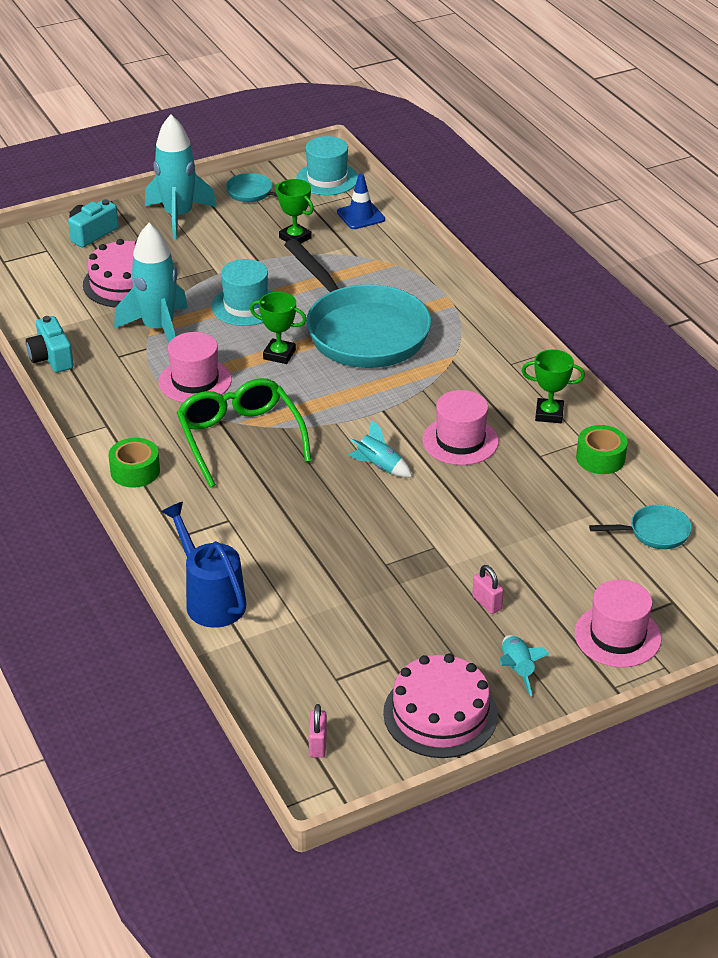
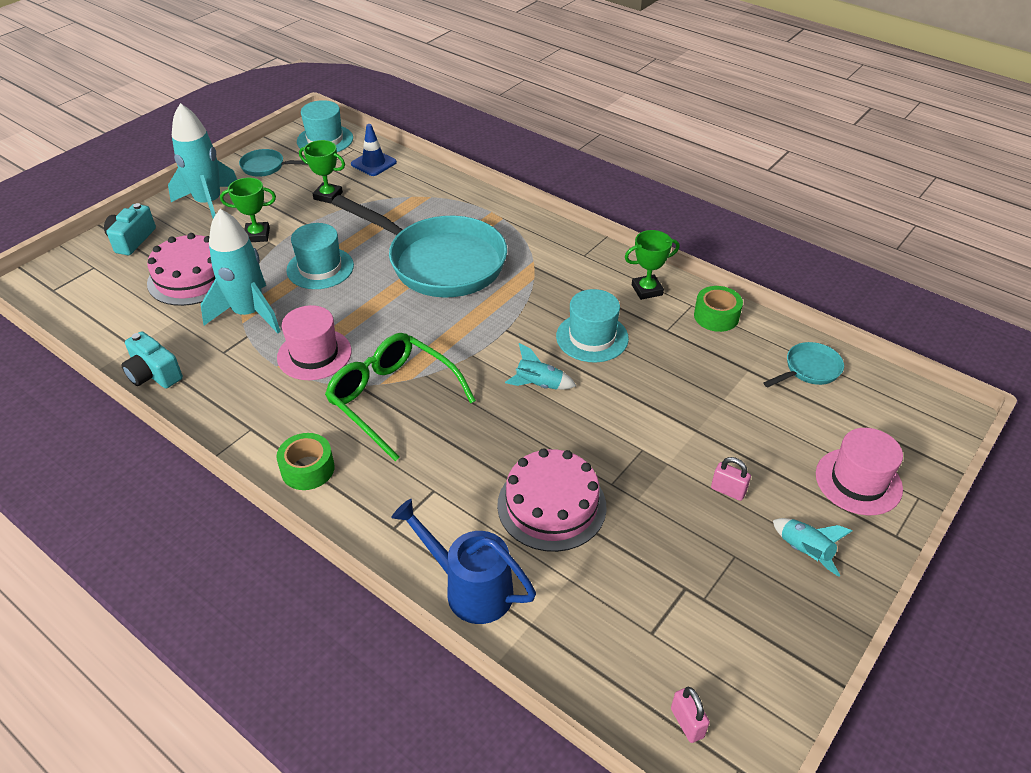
camera: 25 degrees left, 5 degrees up
green trophy [250,292,306,364] -> green trophy moved to [220,178,276,242]
pink cake [383,654,498,758] -> pink cake moved to [497,448,607,552]
pink hat [422,390,499,465] -> turquoise hat [556,289,629,362]

